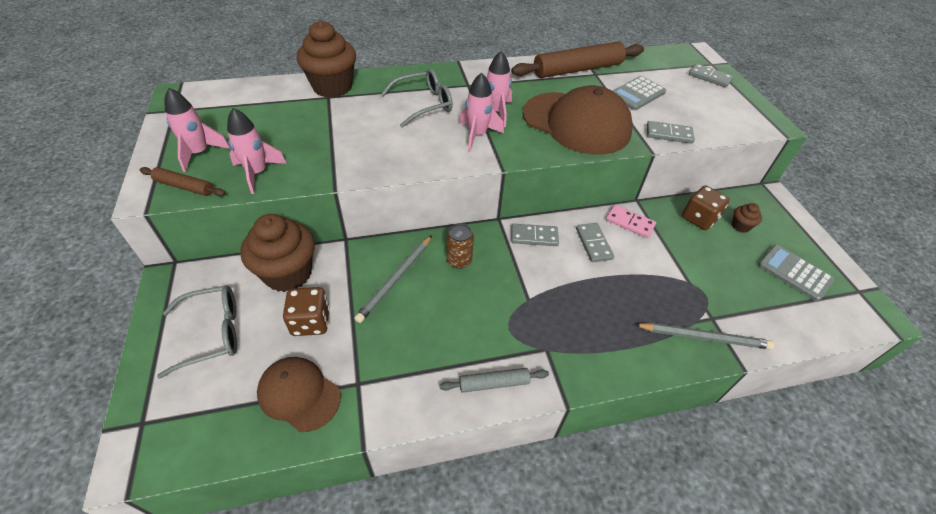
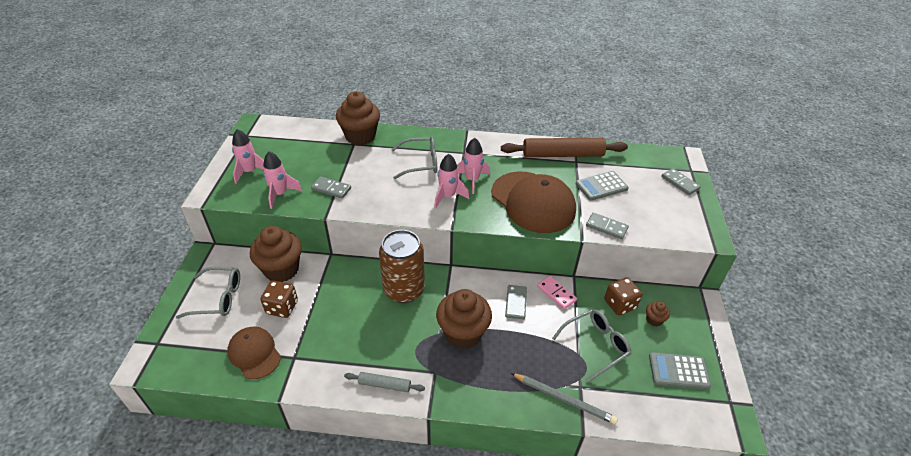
camera: 20 degrees right, 5 degrees down
brown rolling pin [140,167,226,196] -> none
grey pencil [354,235,432,323] -> none
brown can [446,224,474,269] -> brown can [379,230,425,303], size x2.06
grey domino [511,224,559,246] -> grey domino moved to [311,176,351,199]
grey calculator [758,245,835,302] -> grey calculator turned 60 degrees counterclockwise [649,352,711,389]
none -> brown cupcake [436,289,492,349]
none -> grey glasses [552,309,631,382]

